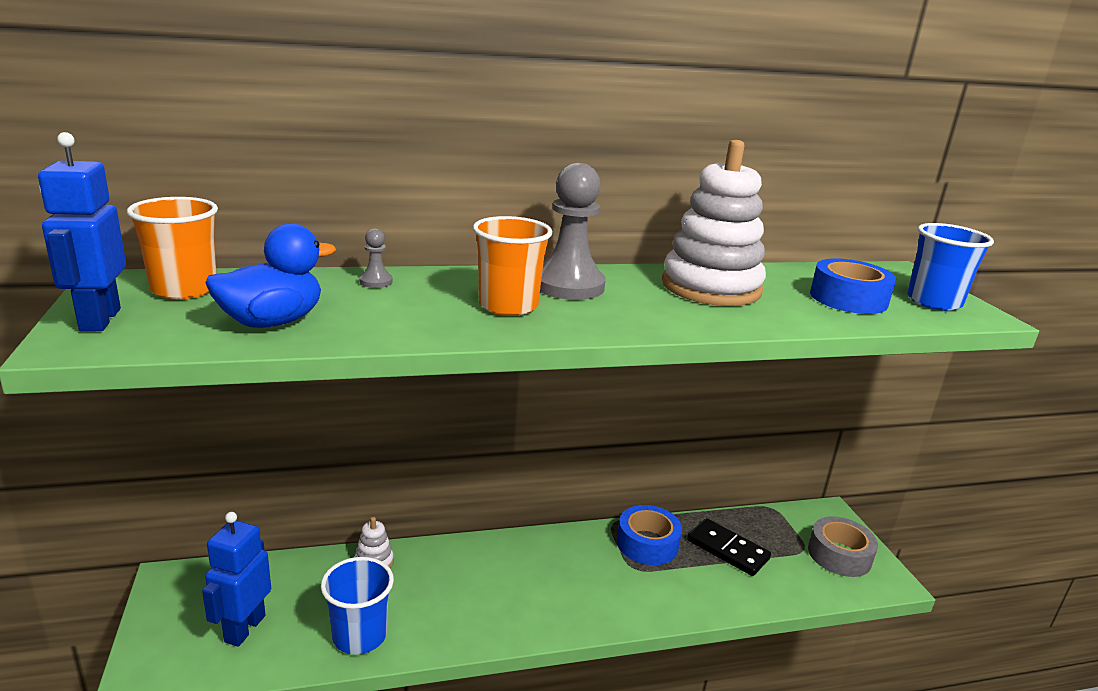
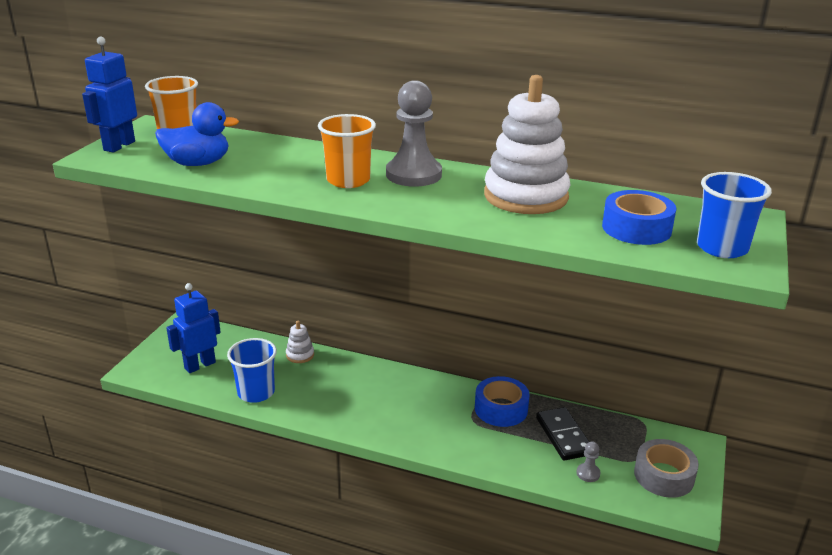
camera: 35 degrees right, 5 degrees up
grey pawn [359,228,392,288] -> grey pawn moved to [576,441,601,482]

